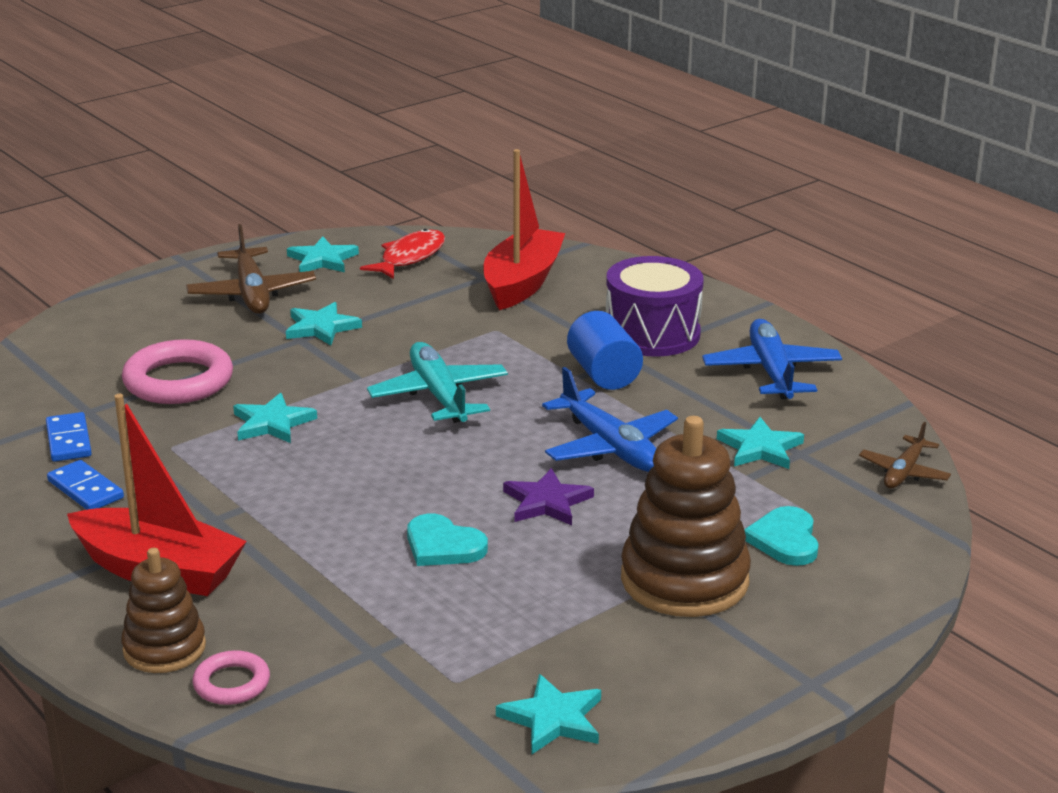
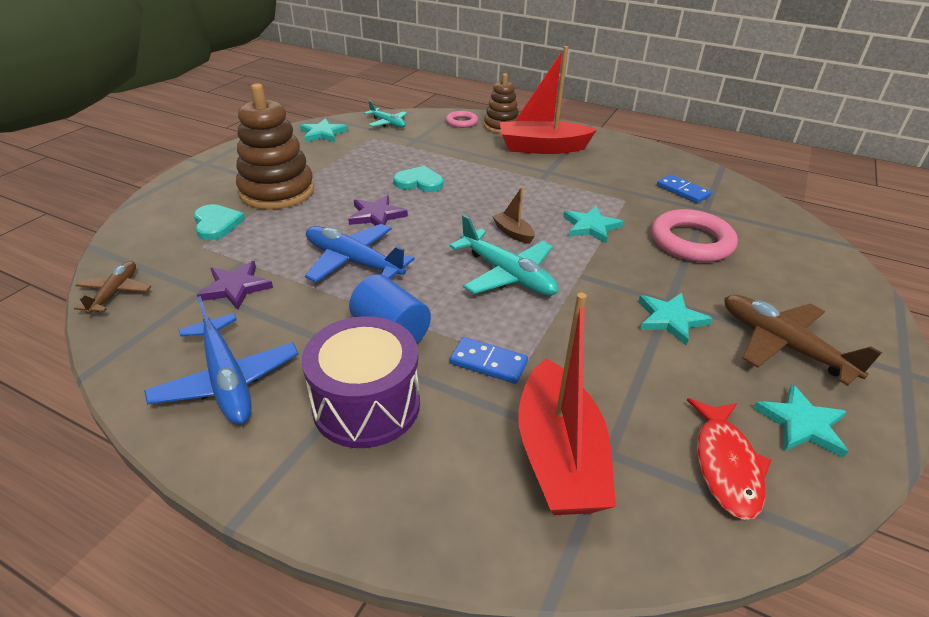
camera: 155 degrees right, 10 degrees up
blue domino [47,460,124,510] -> blue domino moved to [450,337,528,384]
turquoise star [717,417,804,469] -> purple star [197,261,273,309]
none -> turquoise plane [364,100,407,128]
none -> brown boat [492,187,535,244]

